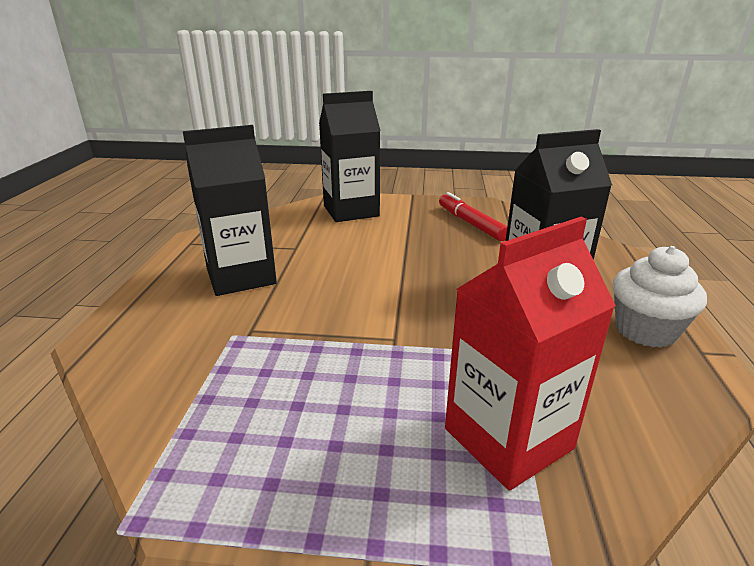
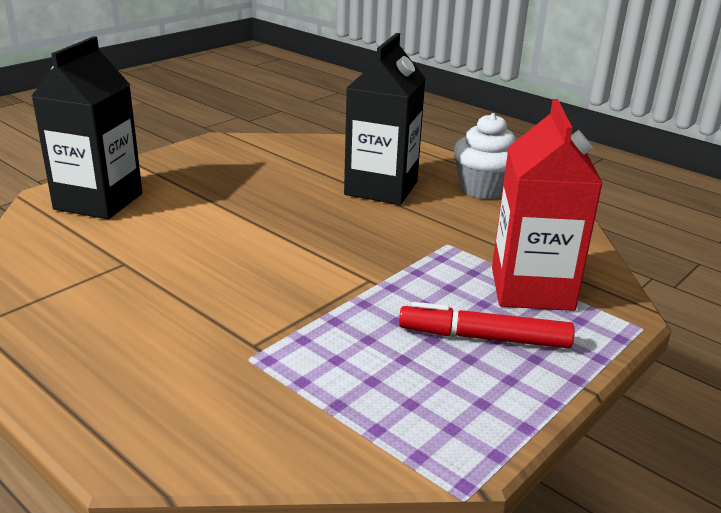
camera: 55 degrees left, 0 degrees up
black carton [183,125,277,296] -> none
red marker [439,192,507,241] -> red marker moved to [399,302,575,349]

